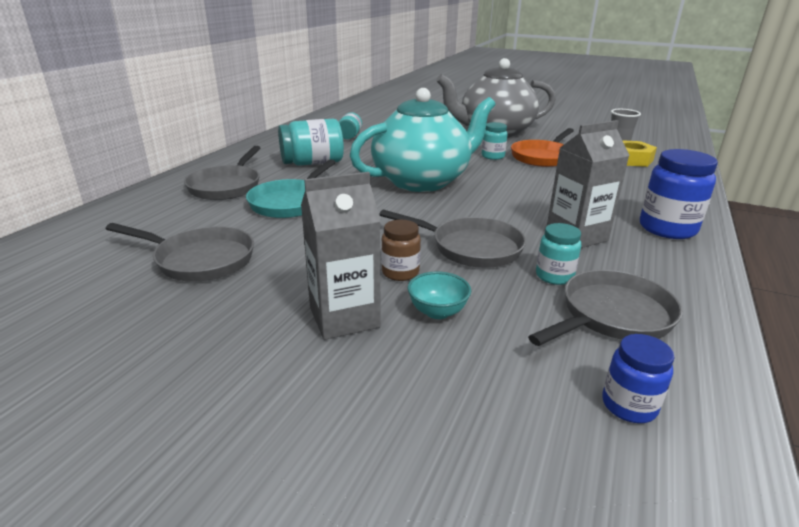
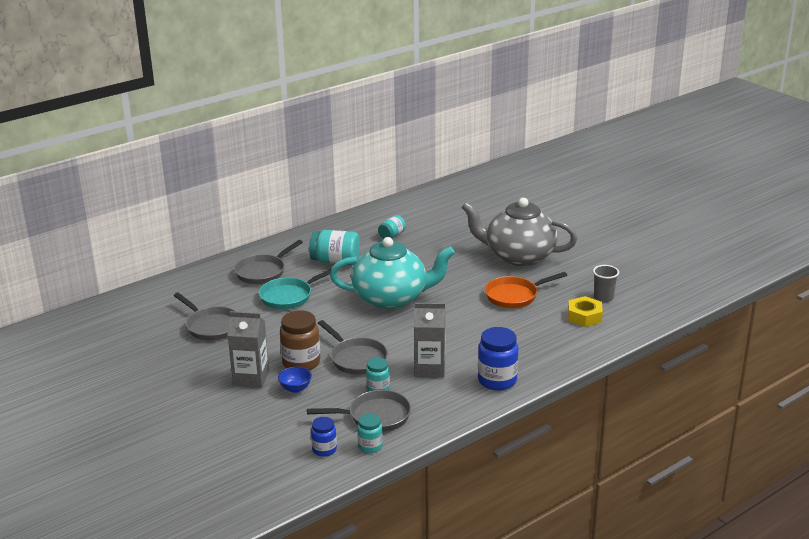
camera: 30 degrees right, 0 degrees up
brown jar [381,220,421,281] -> brown jar [280,310,320,370], size x1.72
turquoise bowl [408,271,471,319] -> blue bowl [278,367,312,393]
turquoise jar [482,122,508,160] -> turquoise jar moved to [357,413,383,453]

